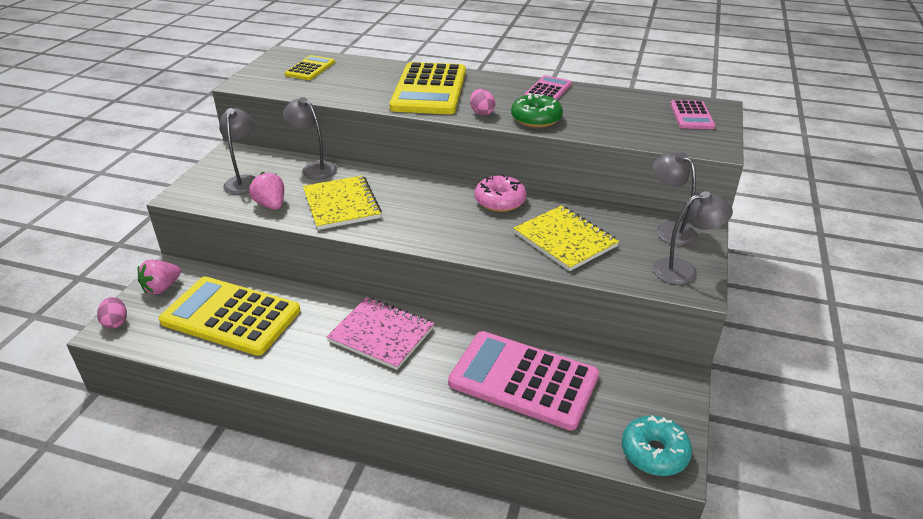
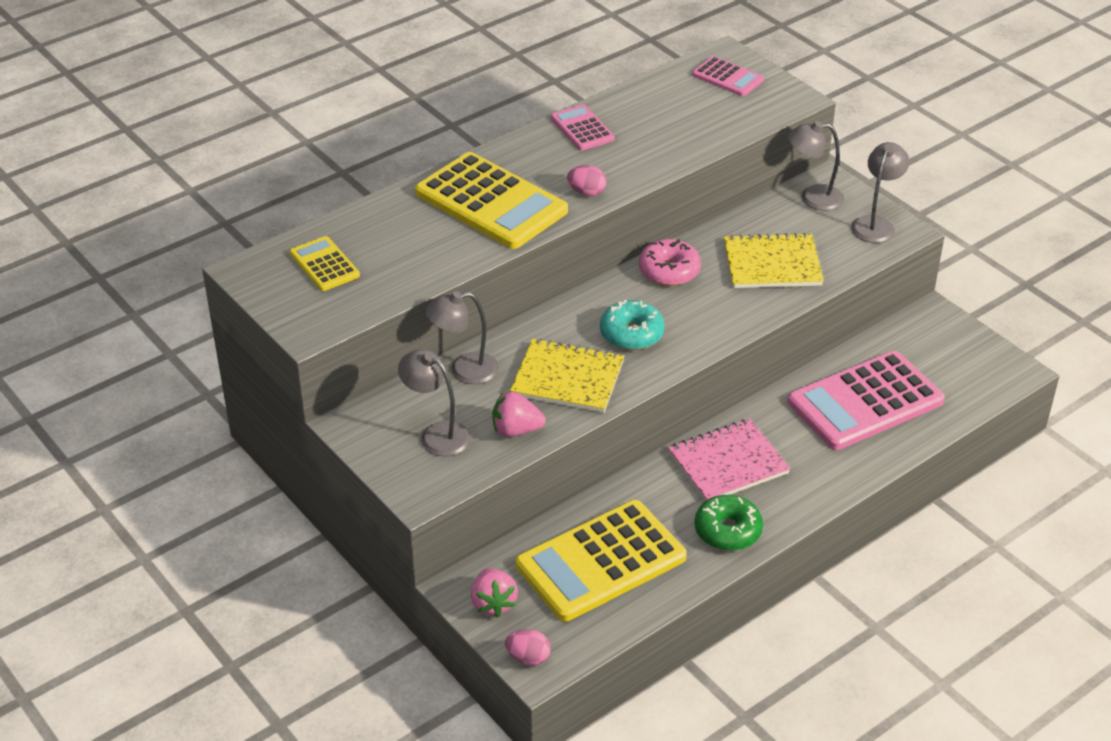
camera: 55 degrees left, 5 degrees up
green donut [511,93,563,128] -> green donut moved to [694,495,763,551]
turquoise donut [622,415,692,476] -> turquoise donut moved to [600,300,665,350]

